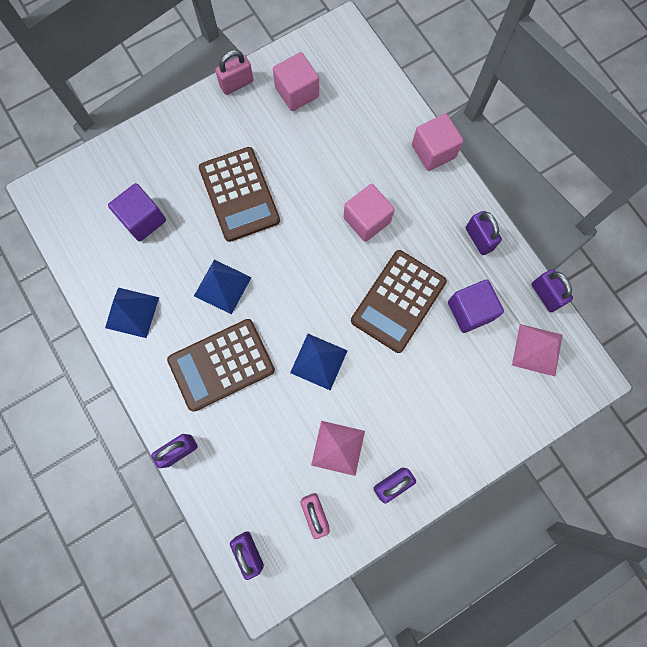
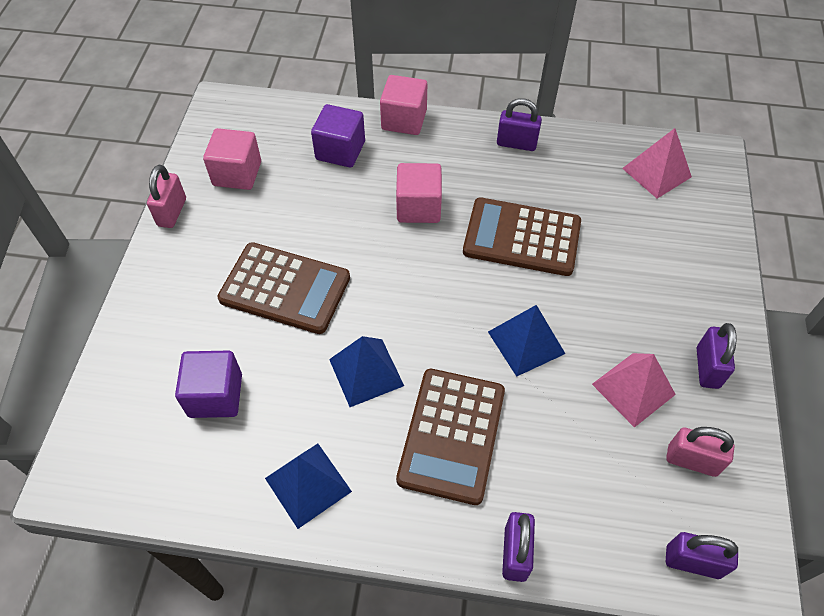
camera: 50 degrees left, 20 degrees down
brown calculator [351,250,447,353] -> brown calculator turned 120 degrees clockwise [463,197,581,276]
purple cube [448,280,504,333] -> purple cube moved to [311,104,365,168]
purple padlock [531,269,573,312] -> none

